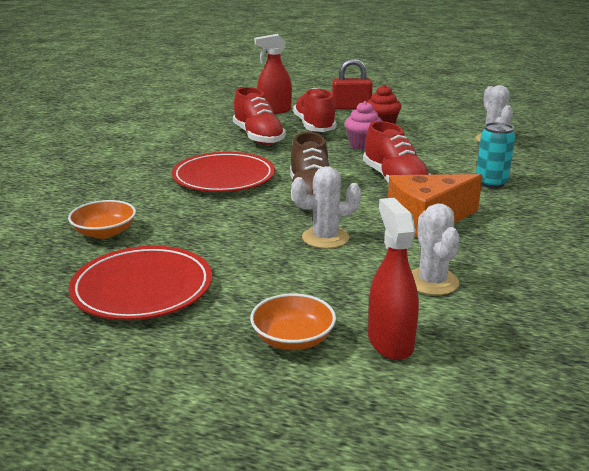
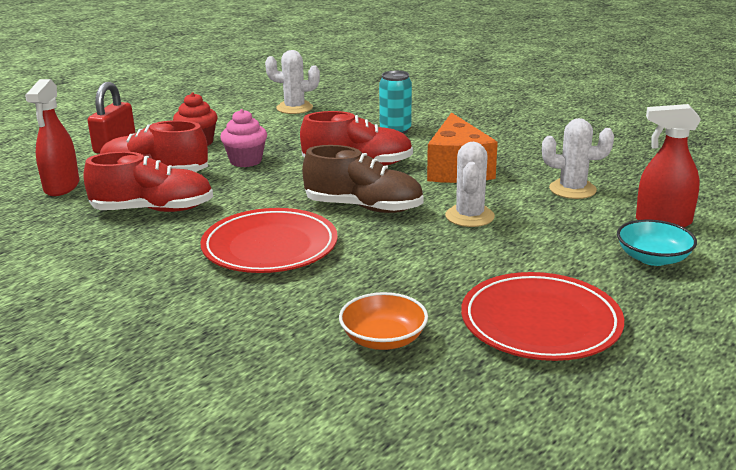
camera: 70 degrees left, 0 degrees up
orange bowl [250,294,336,350] -> turquoise bowl [617,219,697,266]

